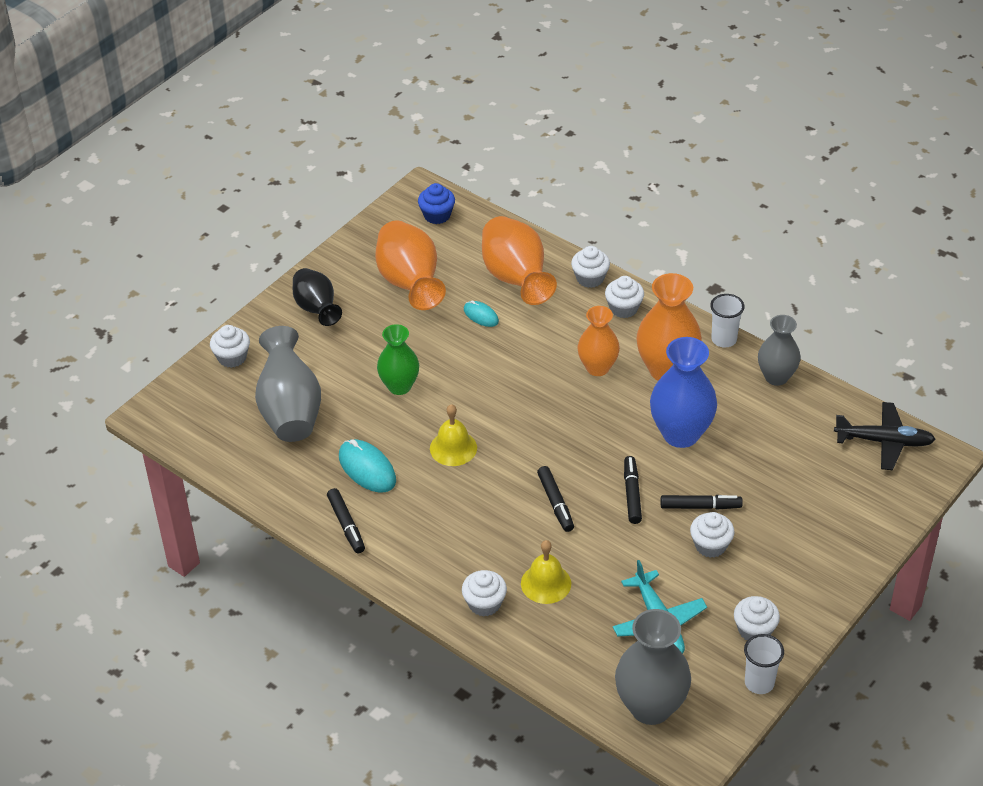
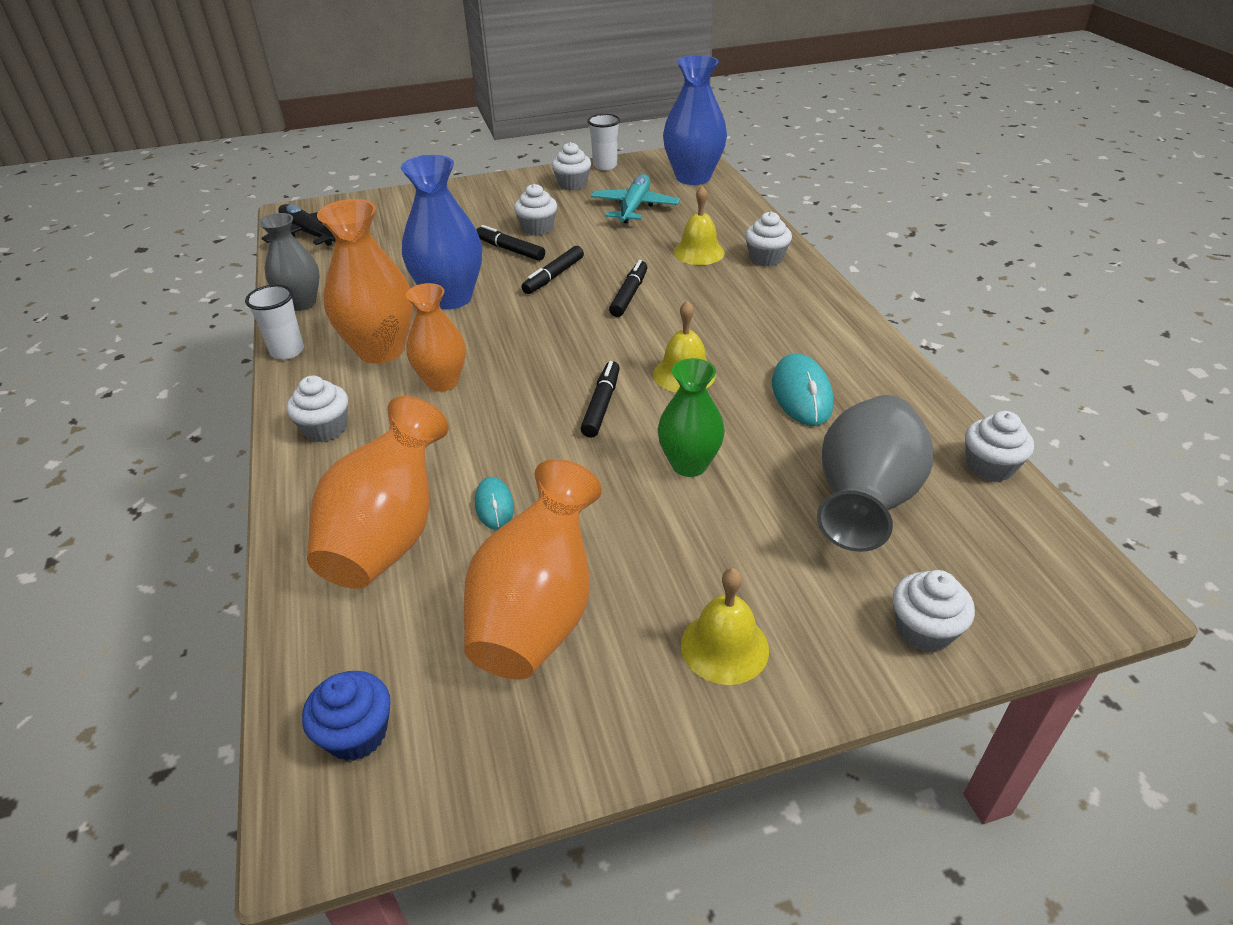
camera: 145 degrees left, 5 degrees down
black vase [293,268,342,326] -> yellow bell [681,568,769,685]
black marker [327,488,365,553] -> black marker moved to [581,361,620,438]
white cupcake [571,246,610,288] -> white cupcake moved to [965,411,1034,482]
grey vase [615,609,691,725] -> blue vase [663,55,727,185]

